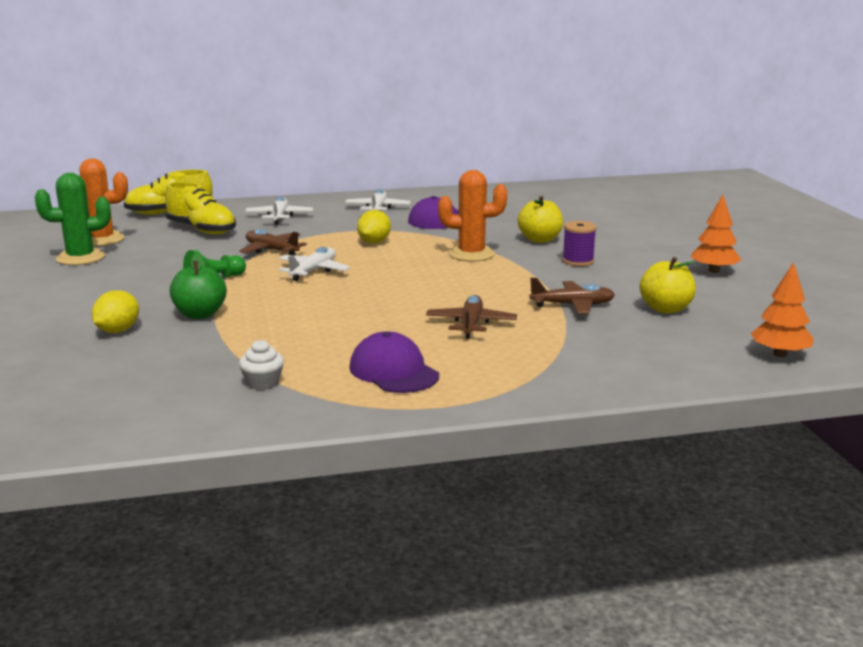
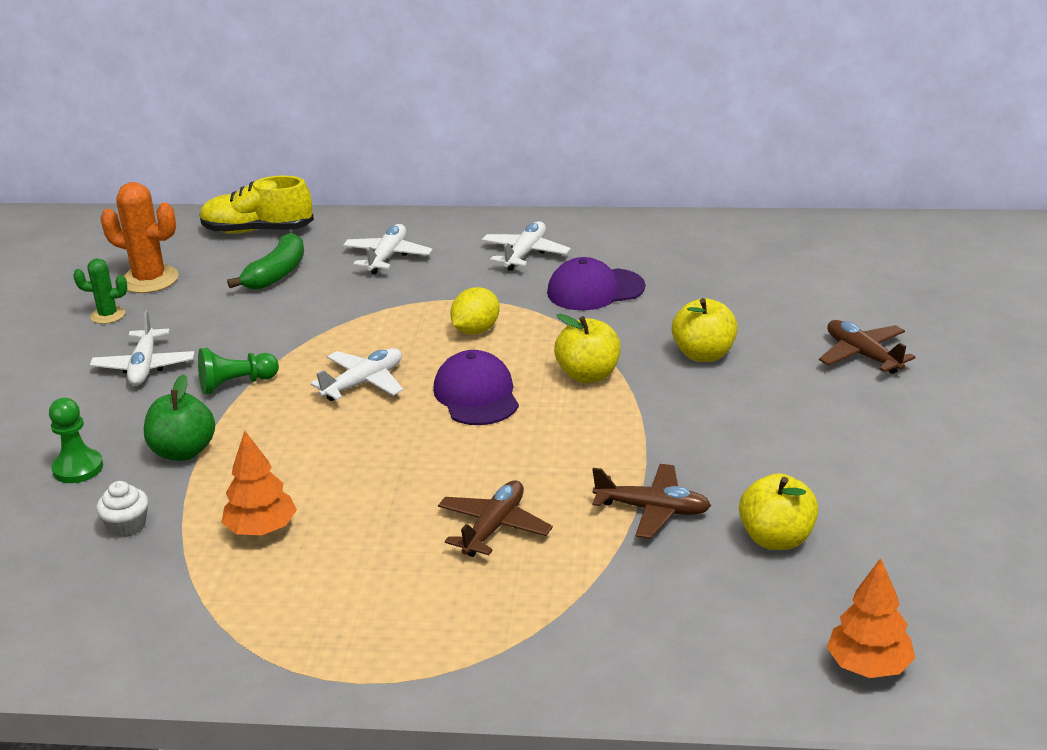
camera: 20 degrees right, 10 degrees up
green cactus [35,173,111,265] -> green cactus [73,258,127,324], size x0.58
yellow lemon [92,290,139,333] -> green pawn [49,398,103,483]
yellow shoe [165,182,236,235] -> green banana [227,233,304,290]
brown plane [239,229,307,255] -> brown plane moved to [819,320,916,374]
white cupcake [239,340,284,390] -> white cupcake moved to [96,481,148,537]
purple cap [349,331,439,393] -> purple cap moved to [433,350,519,425]
orange cactus [438,170,507,262] -> yellow apple [554,314,621,383]
purple spool [562,221,597,266] -> none
orange tree [691,194,741,273] -> orange tree moved to [221,431,297,535]
none -> white plane [90,310,195,386]

